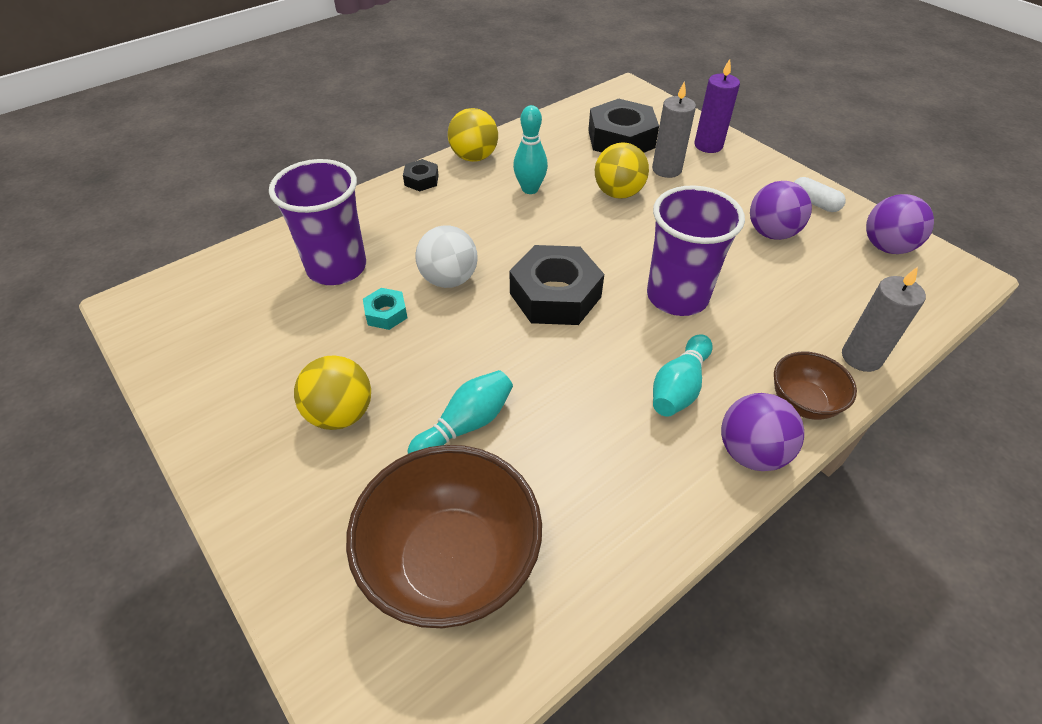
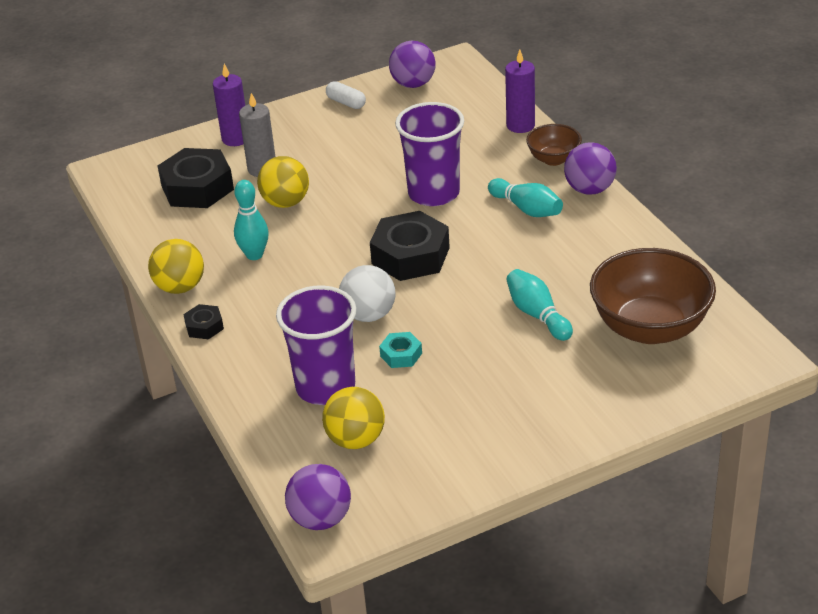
camera: 75 degrees left, 10 degrees down
yellow ball [294,355,371,430] -> yellow ball moved to [322,387,385,449]
purple ball [750,181,812,240] -> purple ball moved to [285,464,351,530]
white capsule [794,177,846,212] -> white capsule turned 75 degrees clockwise [326,81,366,109]
grey candle [842,267,926,372] -> purple candle [505,50,535,133]

